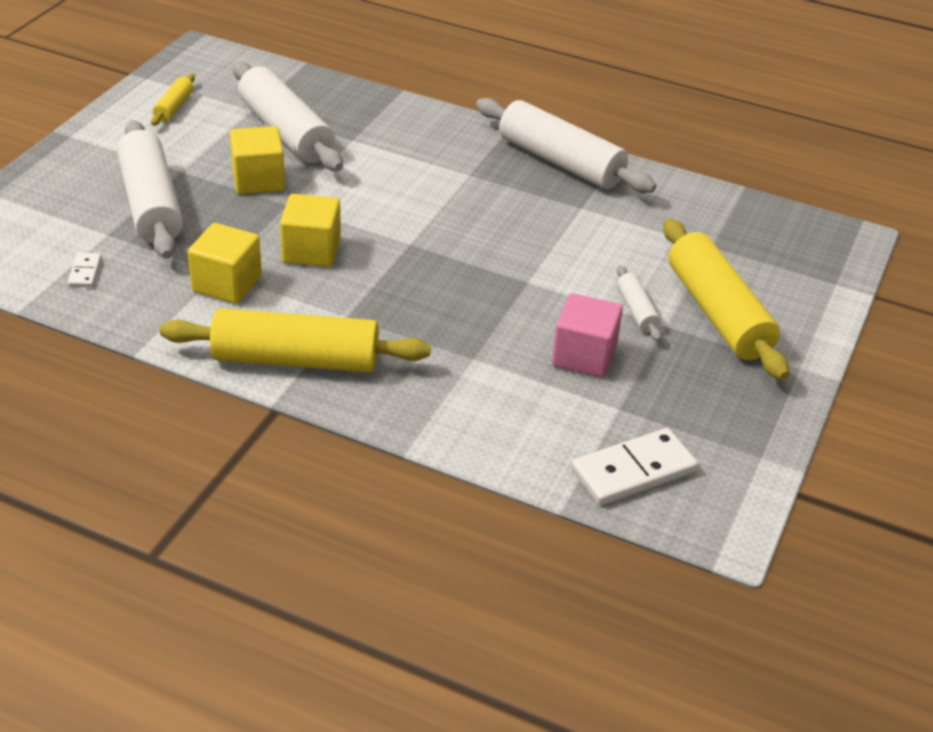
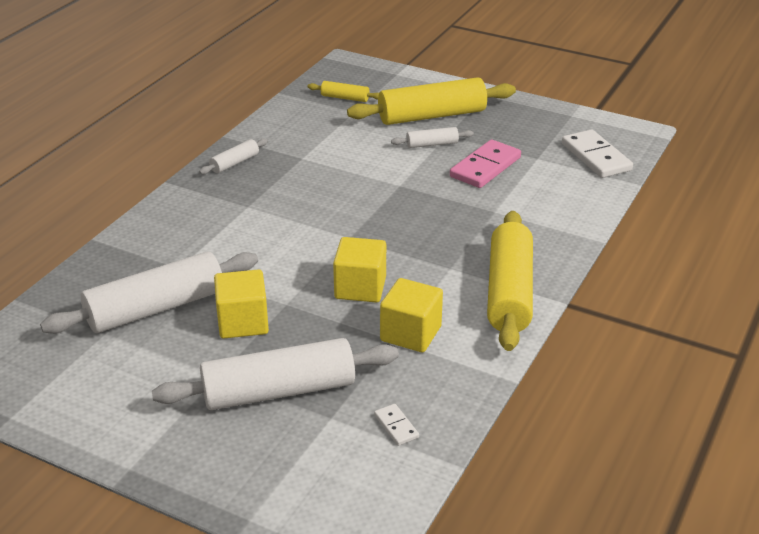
camera: 85 degrees left, 5 degrees down
white domino [68,253,102,287] -> white domino turned 60 degrees clockwise [374,404,419,446]
yellow rolling pin [151,74,195,126] -> yellow rolling pin moved to [307,81,379,102]
white rolling pin [476,98,656,193] -> white rolling pin [199,138,268,174], size x0.46
pink cube [552,293,623,377] -> pink domino [450,139,521,188]

